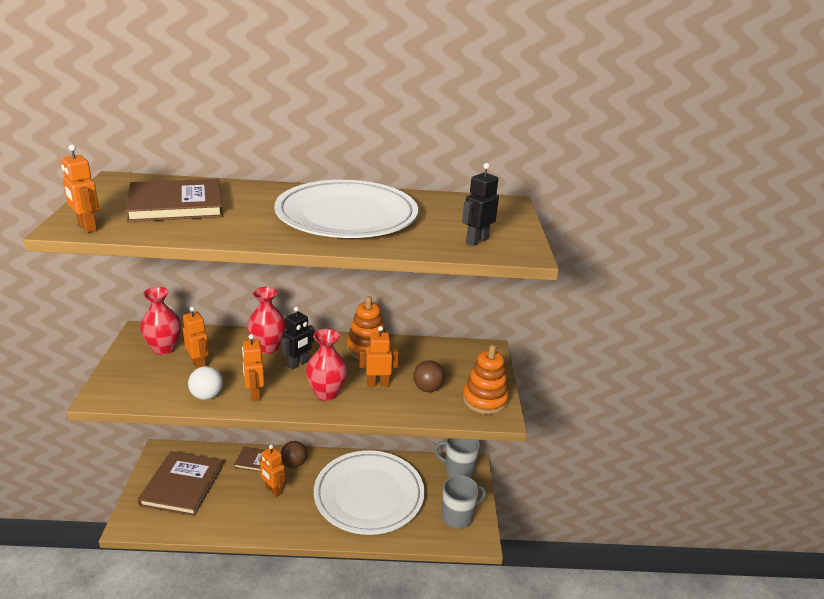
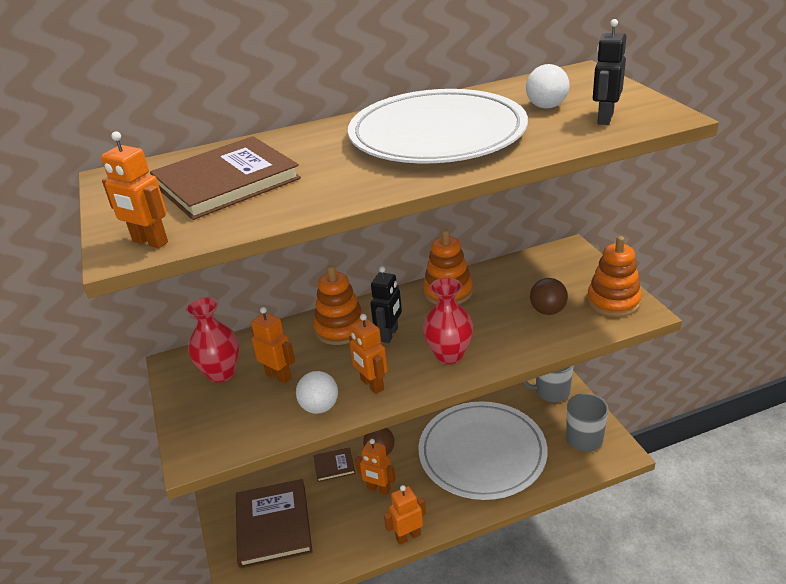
camera: 15 degrees left, 5 degrees up
red vase [247,287,286,354] -> orange stacking toy [313,265,364,345]
orange robot [359,326,399,387] -> orange robot moved to [384,485,426,545]
none -> white ball [526,64,570,109]

